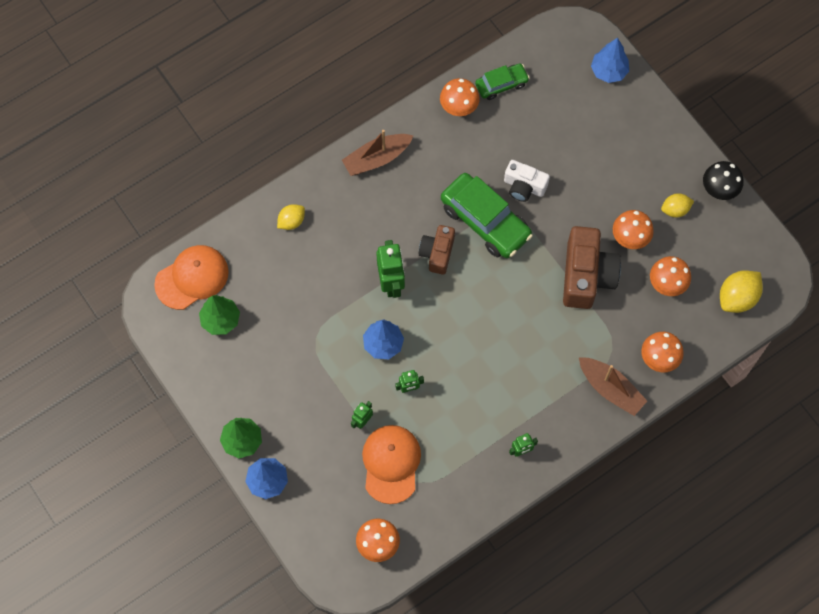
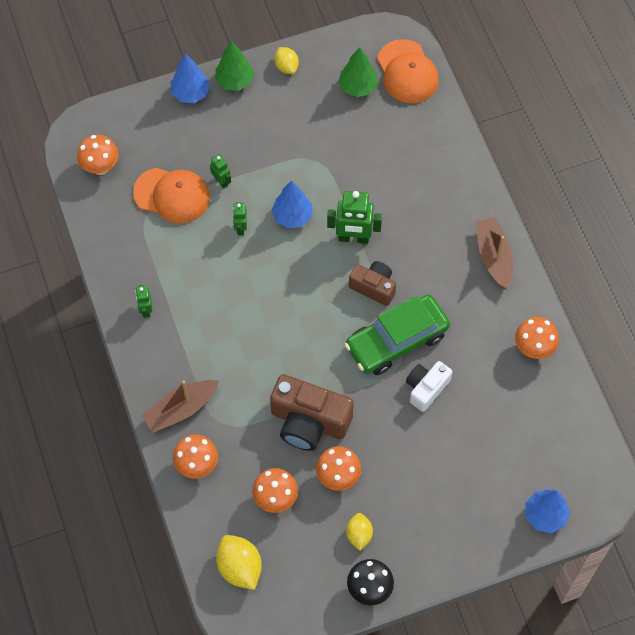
camera: 105 degrees right, 5 degrees down
yellow lemon [277,204,305,230] -> yellow lemon moved to [275,47,299,74]
green car [475,64,530,100] -> none

